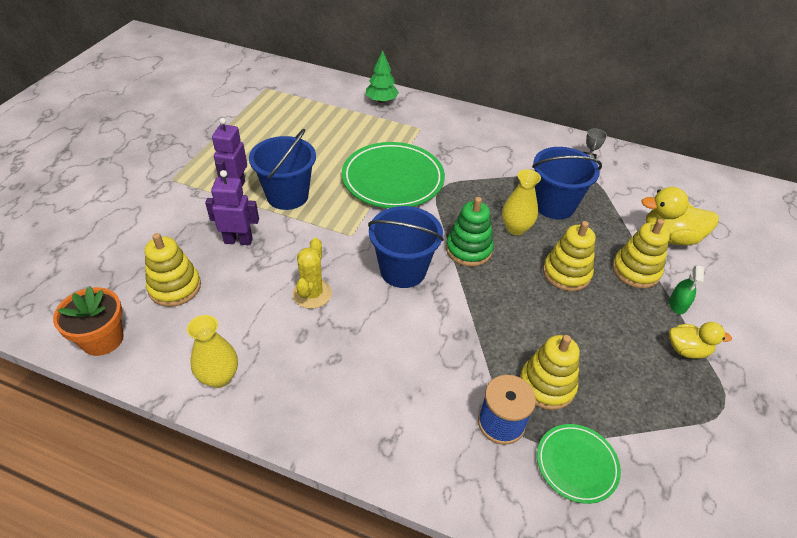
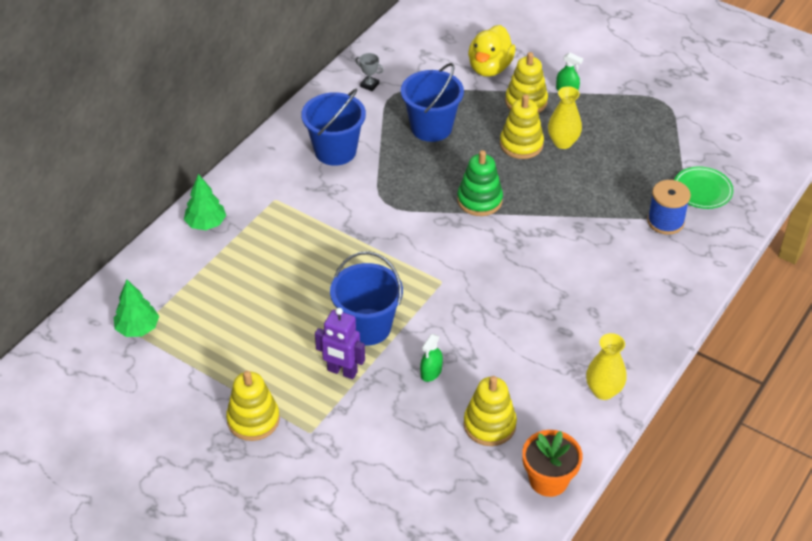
camera: 75 degrees left, 0 degrees up
purple robot [205,170,259,245] -> green spray bottle [420,334,443,382]
yellow cactus [292,238,332,309] -> none
green plate [342,142,445,208] -> none
blue bucket [368,206,444,288] -> blue bucket moved to [301,89,366,166]
yellow vase [502,169,541,235] -> yellow vase moved to [548,86,582,149]
yellow stacking toy [520,335,580,410] -> yellow stacking toy moved to [226,371,280,441]
yellow duck [669,322,732,359] -> none
none -> green tree [114,280,159,337]

